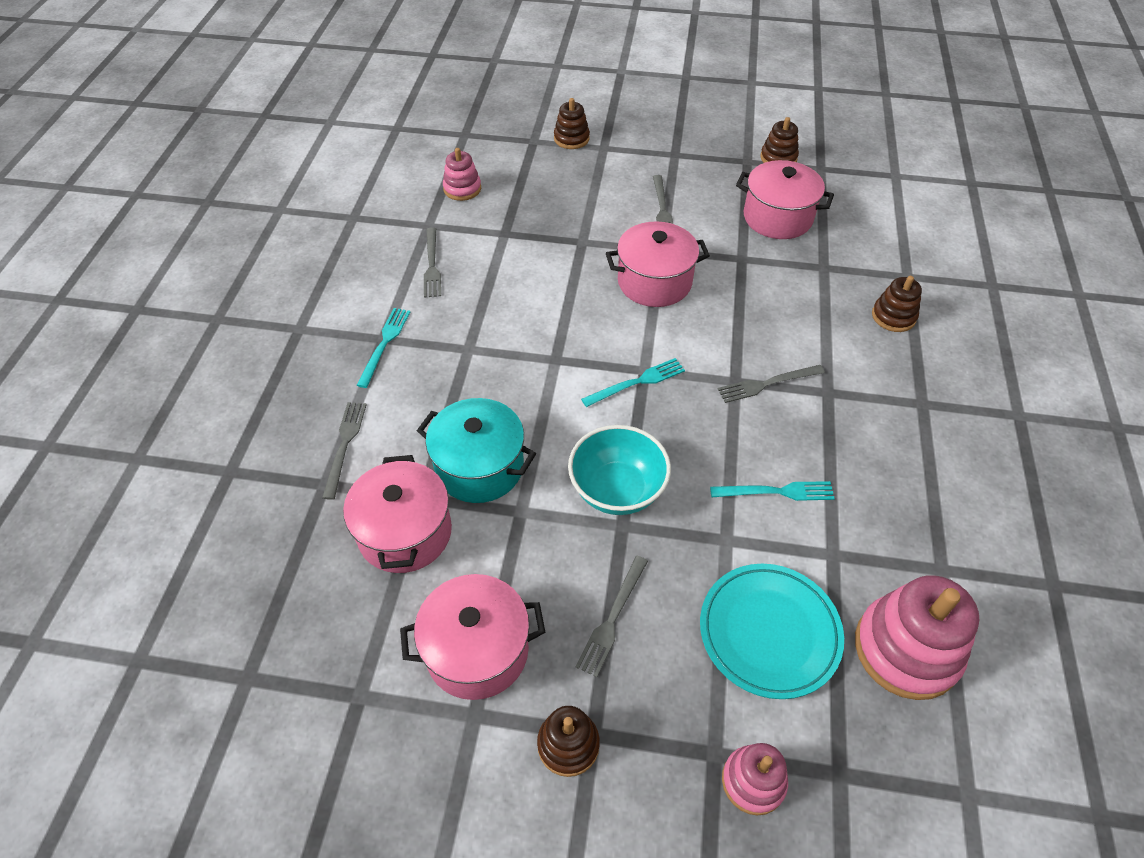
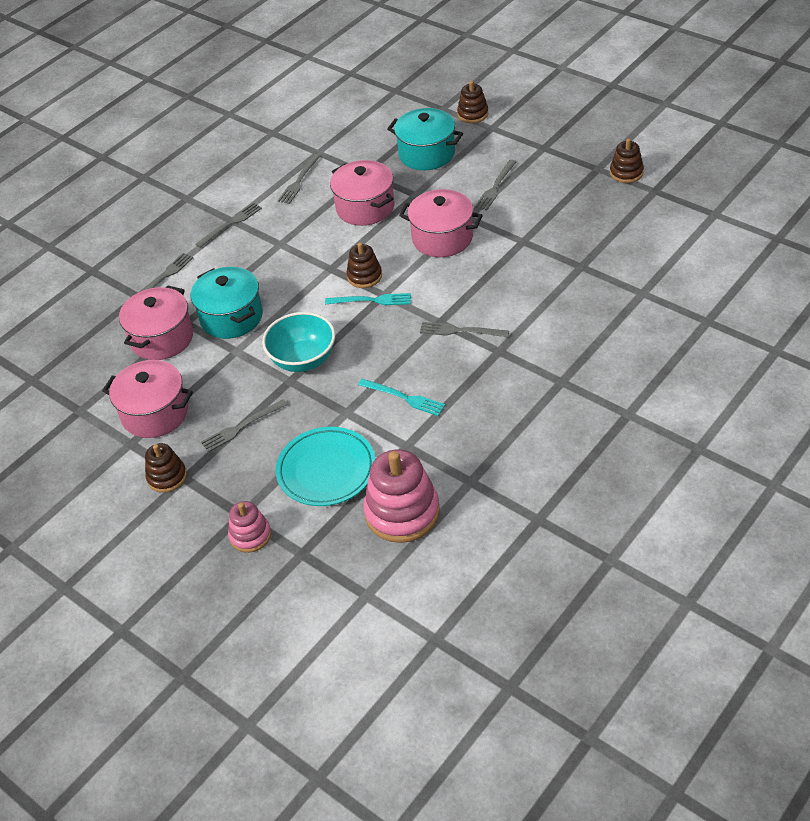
camera: 35 degrees right, 5 degrees down
turquoise fork [357,308,410,388] -> grey fork [195,203,262,248]
pink stacking toy [443,148,481,201] -> none
pink pot [736,160,834,239] -> pink pot moved to [330,160,394,226]
brown stacking toy [872,276,922,332] -> brown stacking toy moved to [346,243,382,288]
none -> turquoise pot [387,108,463,170]

